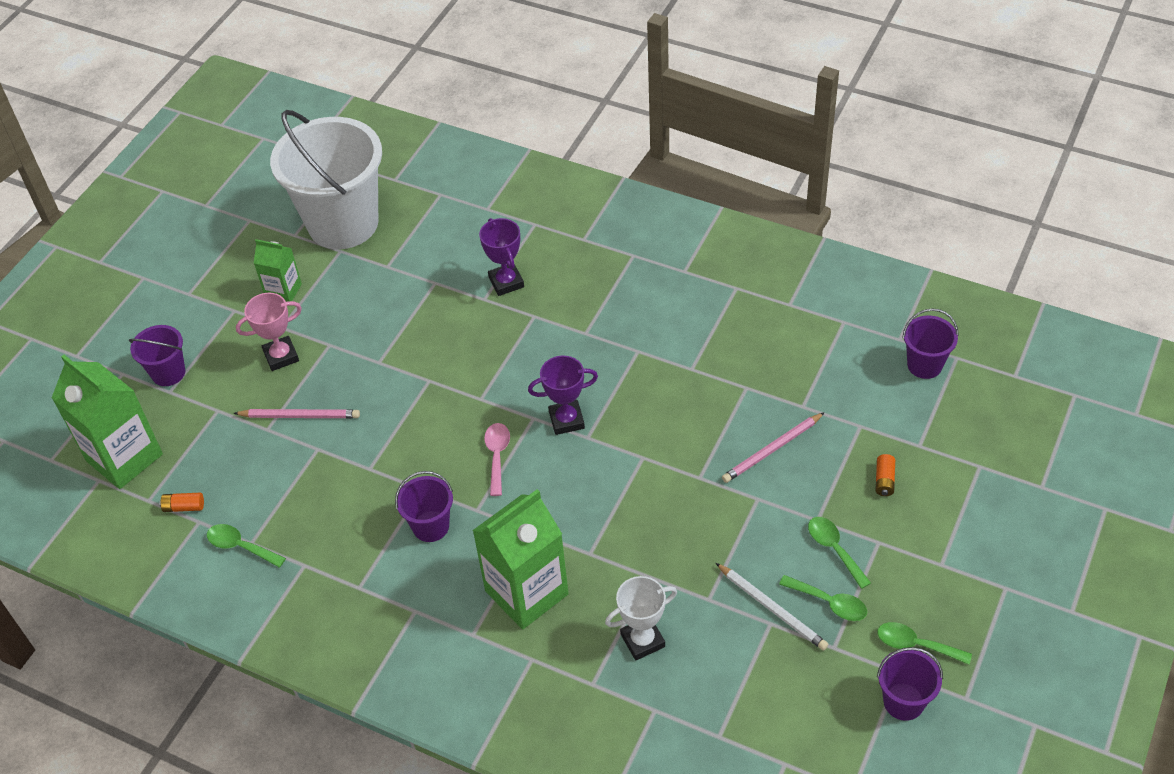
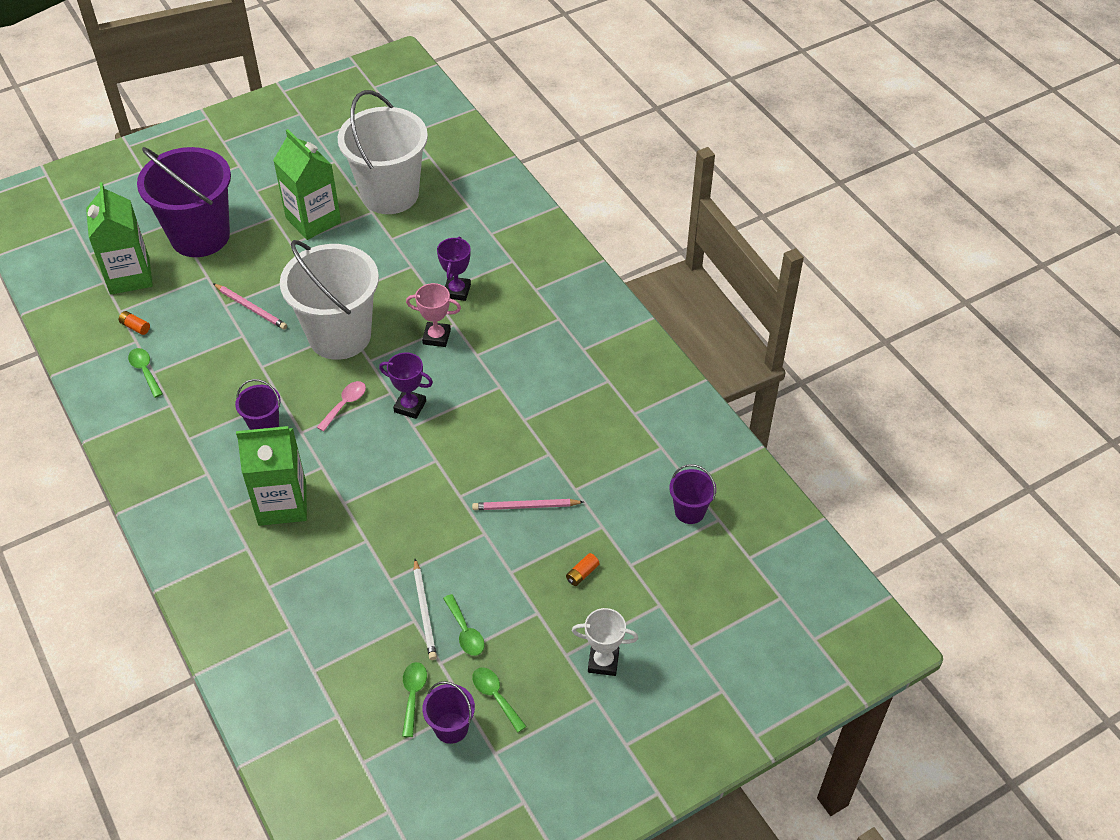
camera: 30 degrees right, 0 degrees up
purple bucket [129,325,185,386] -> purple bucket [137,147,231,257], size x2.26
pink trophy [236,293,302,371] -> pink trophy moved to [406,283,461,347]
green carton [254,239,302,302] -> green carton [273,129,341,240], size x1.83
white trophy [605,576,677,660] -> white trophy moved to [572,608,638,676]
green spoon [808,517,871,589] -> green spoon moved to [402,662,427,737]
none -> white bucket [280,240,379,360]

